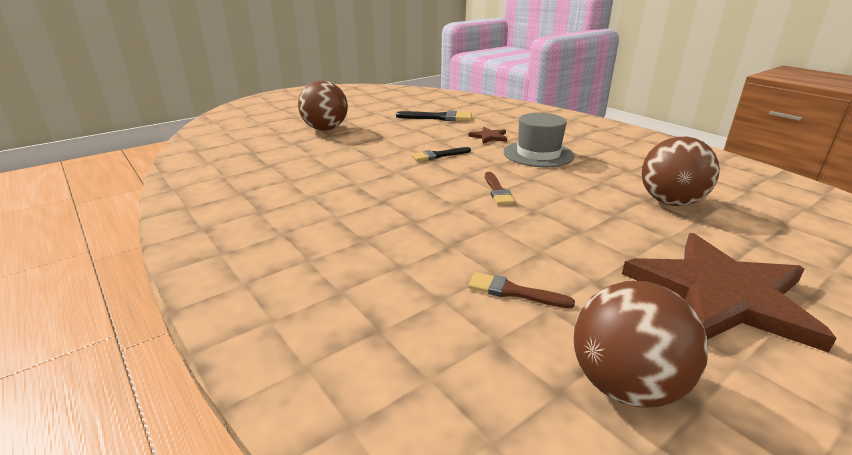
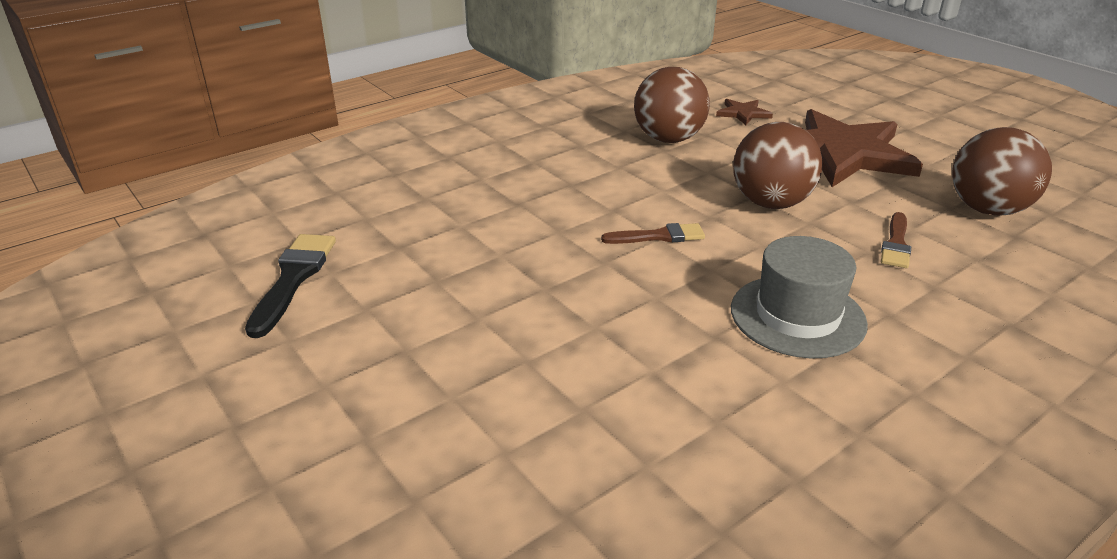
camera: 90 degrees left, 5 degrees up
brown ball [298,81,348,130] -> brown ball moved to [733,122,823,209]
black brush [411,147,471,161] -> none
brown star [468,127,507,144] -> brown star moved to [716,99,773,125]
grey hat [504,113,575,167] -> grey hat moved to [731,236,868,358]

